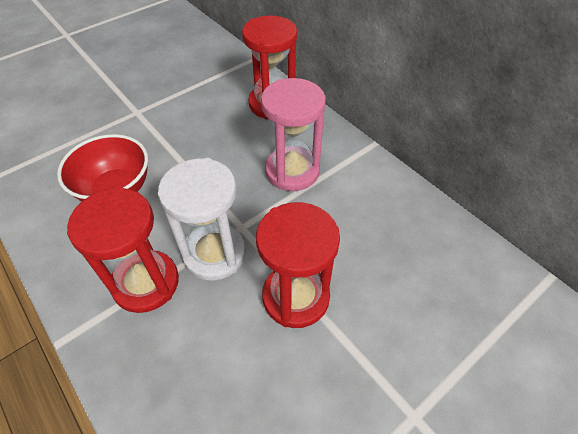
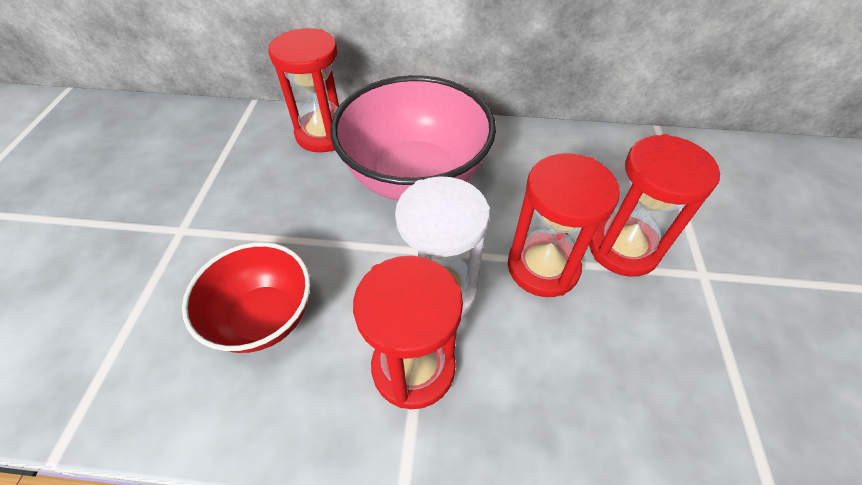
camera: 45 degrees left, 0 degrees up
pink hourglass [261,78,326,191] -> pink bowl [330,75,496,200]
none -> red hourglass [589,134,720,277]

